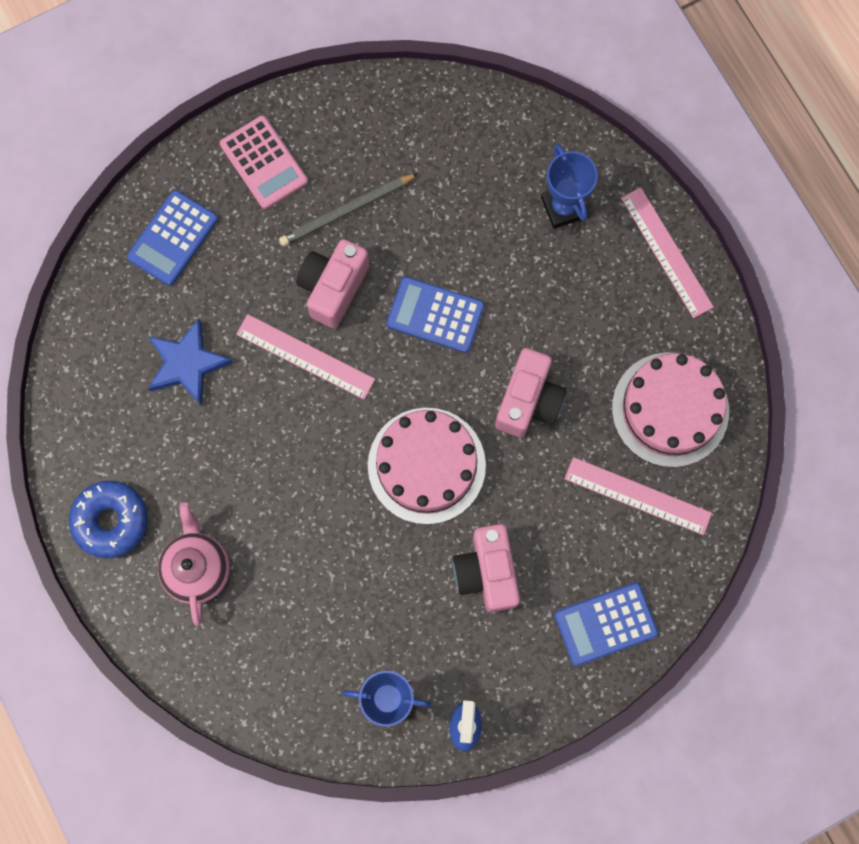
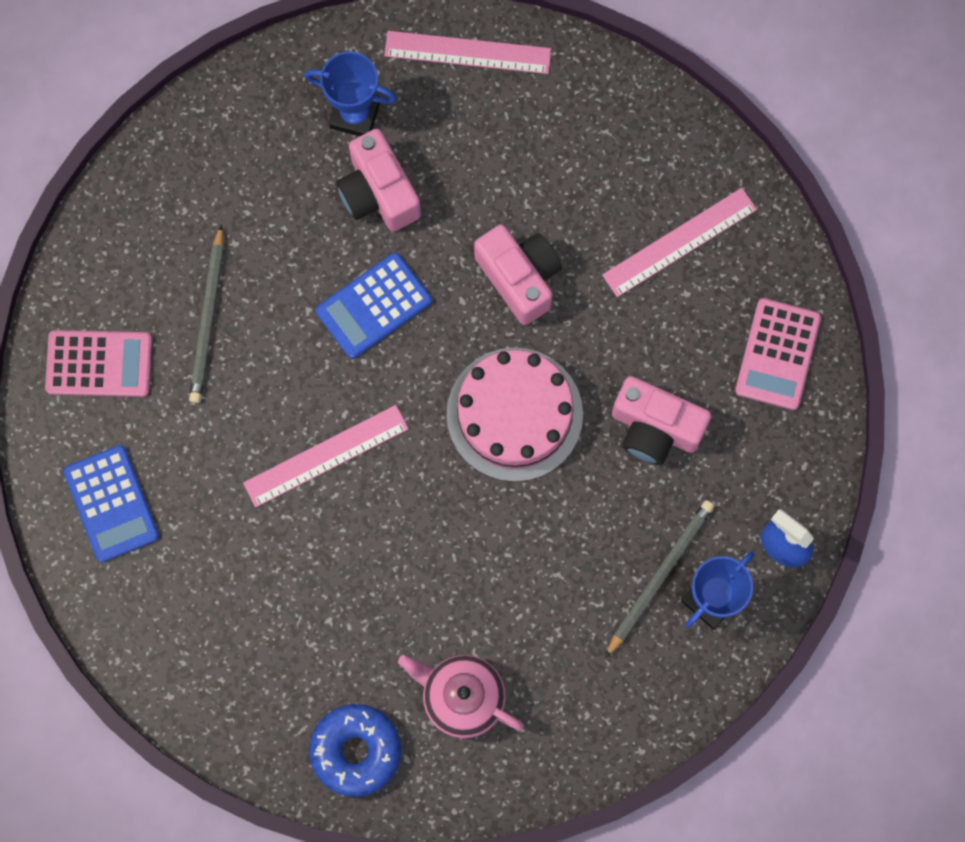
camera: 55 degrees left, 0 degrees up
blue star [148,319,233,406] -> none
pink camera [296,239,370,328] -> pink camera moved to [336,129,421,231]
blue calculator [554,583,658,666] -> pink calculator [735,298,821,410]
pink cake [612,352,729,467] -> none
none -> grey pencil [605,500,714,658]

